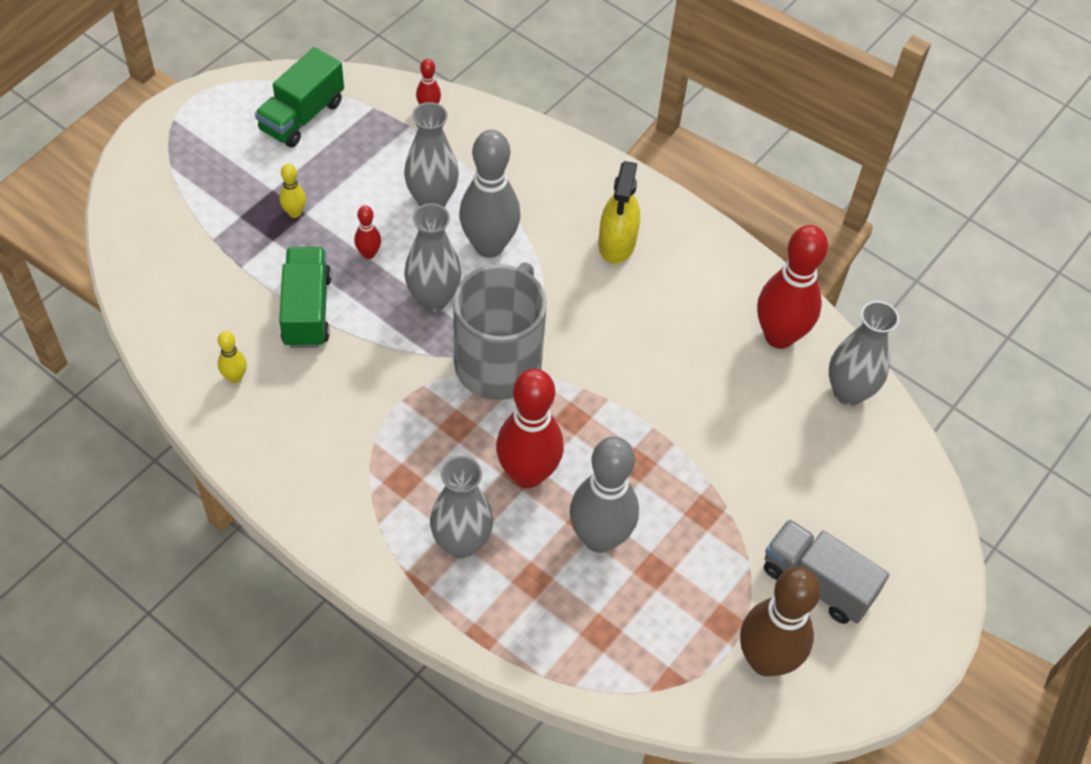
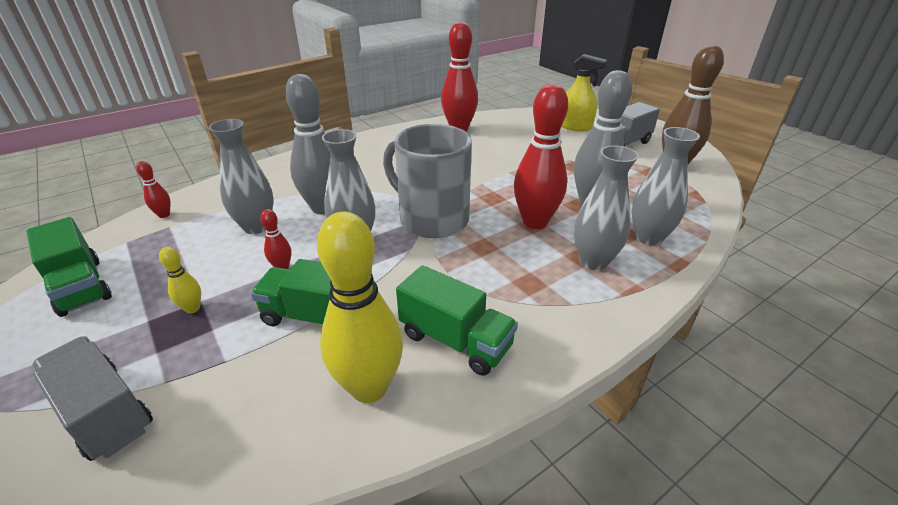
camera: 70 degrees left, 20 degrees down
yellow bowling pin [218,331,247,383] -> yellow bowling pin [317,212,403,403], size x2.28
yellow spray bottle [598,161,640,264] -> yellow spray bottle moved to [562,54,607,131]
grey vase [829,301,899,406] -> grey vase moved to [632,127,700,245]
none -> grey truck [32,336,153,461]
none -> green truck [396,265,518,376]

